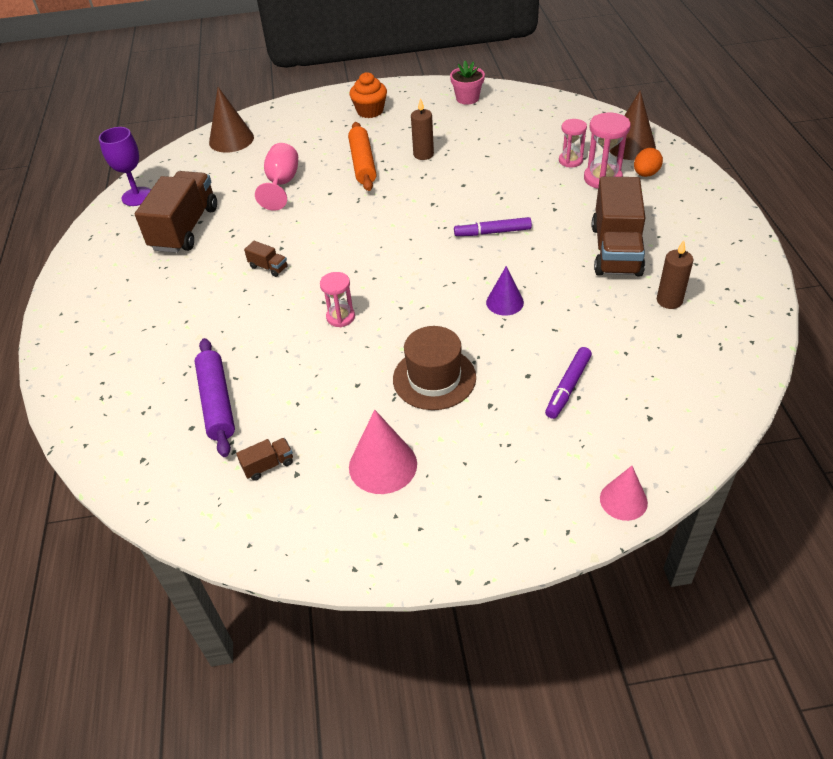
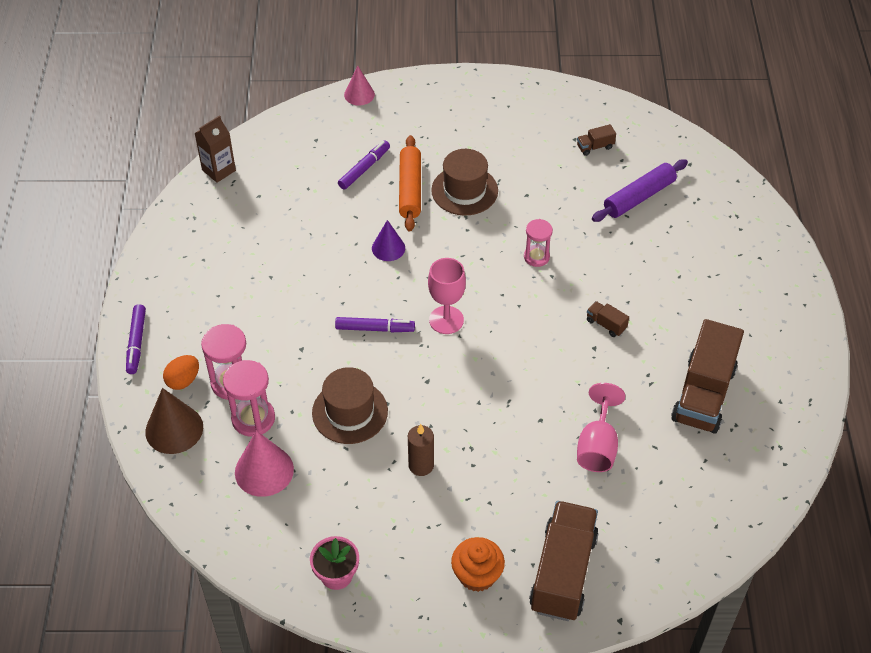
camera: 175 degrees left, 5 degrees up
purple goblet [99,127,151,206] -> none
purple rolling pin [194,338,235,457] -> purple rolling pin turned 60 degrees clockwise [592,159,688,222]
brown cone [209,87,254,153] -> none
orange rolling pin [348,122,376,191] -> orange rolling pin moved to [399,135,421,232]
pink cone [349,410,417,494] -> pink cone moved to [235,430,294,497]
pink hourglass [559,119,587,167] -> pink hourglass [223,360,275,437], size x1.52
brown truck [592,177,646,277] -> brown truck moved to [529,501,599,621]
brown candle [657,240,693,309] -> none
none -> purple marker [126,304,146,374]
none -> brown carton [195,115,236,183]
none -> brown hat [312,367,388,444]
none -> pink goblet [428,258,466,334]

